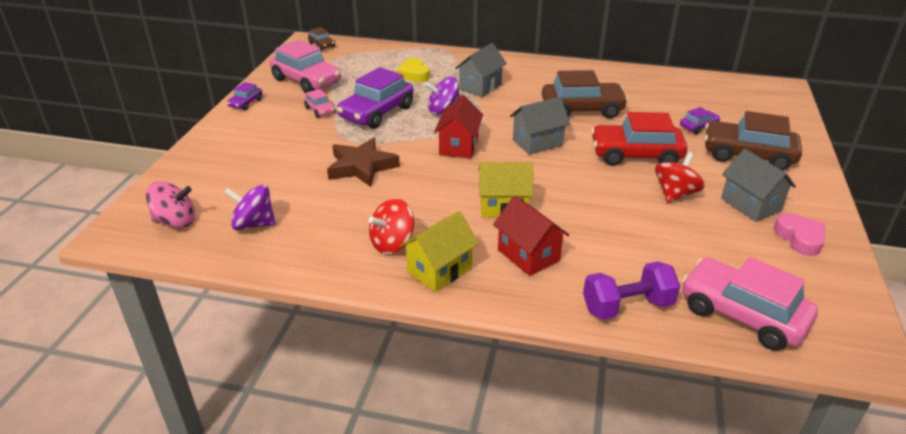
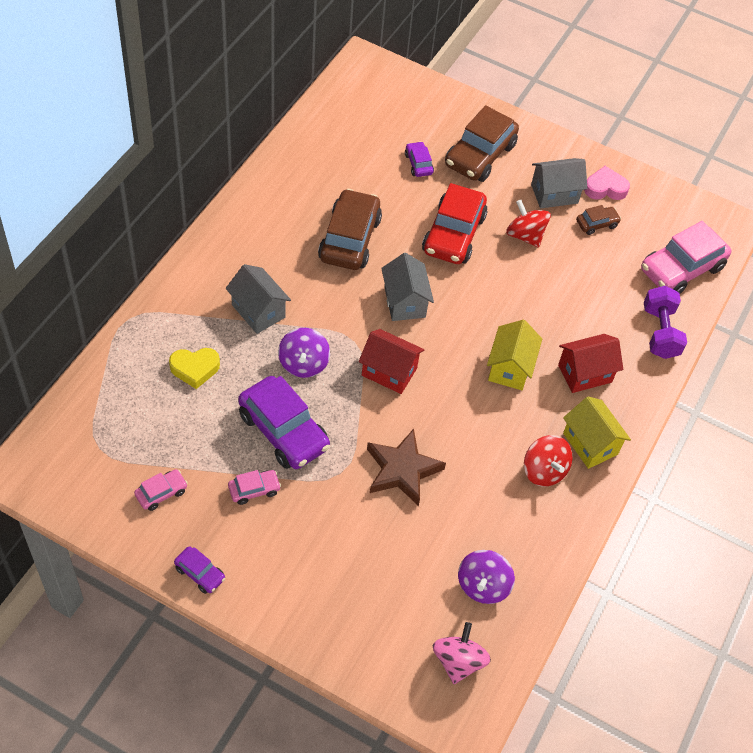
camera: 80 degrees left, 20 degrees up
pink car [270,40,341,93] -> pink car [134,469,188,511], size x0.48
brown car [308,27,335,50] -> brown car moved to [576,205,621,235]

